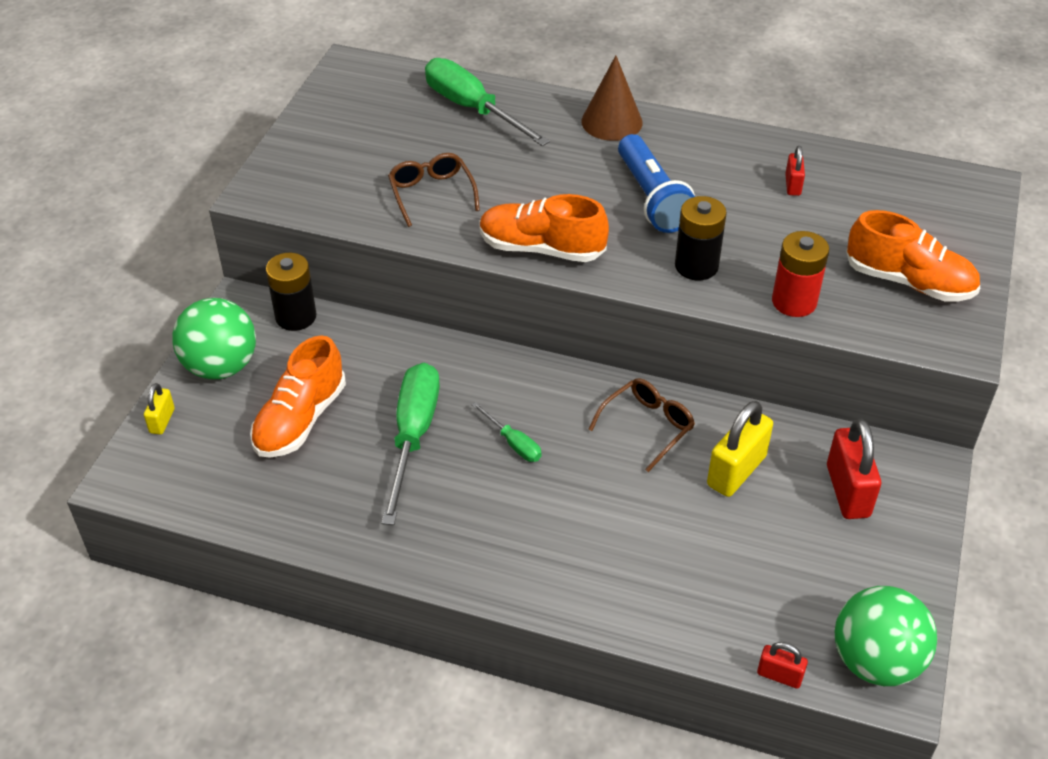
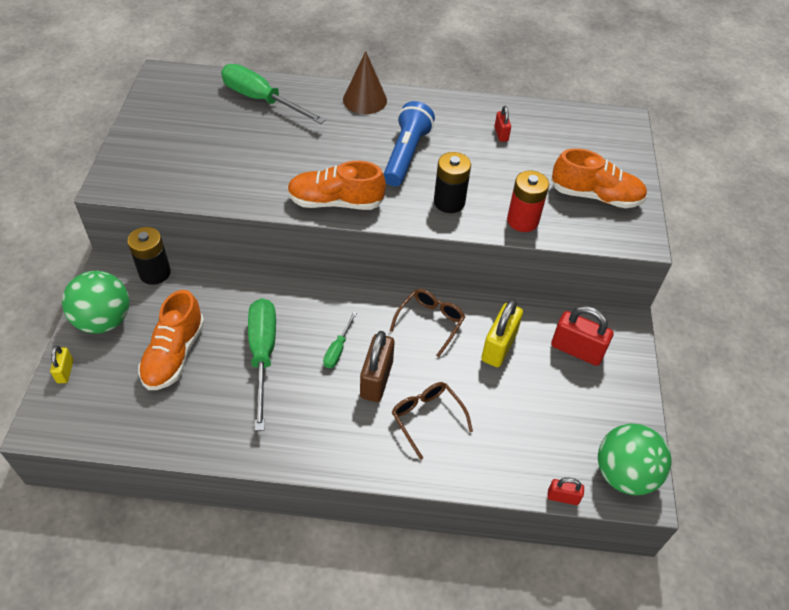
camera: 15 degrees left, 5 degrees up
brown glasses [388,153,480,227] -> brown glasses moved to [392,382,473,460]
green screwdriver [471,402,542,462] -> green screwdriver turned 75 degrees clockwise [323,312,357,368]
blue flashlight [618,134,695,233] -> blue flashlight turned 135 degrees counterclockwise [384,101,435,186]
red padlock [827,419,881,519] -> red padlock turned 45 degrees counterclockwise [551,306,614,366]
none -> brown padlock [360,331,394,402]

